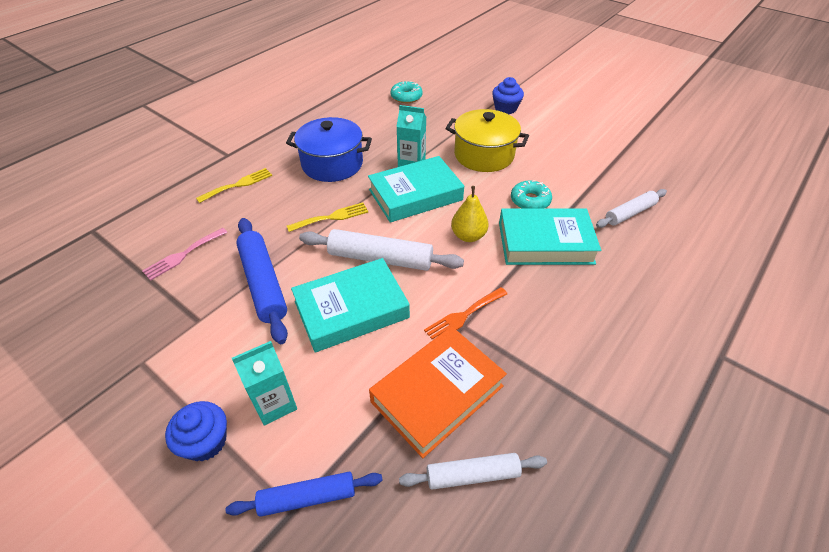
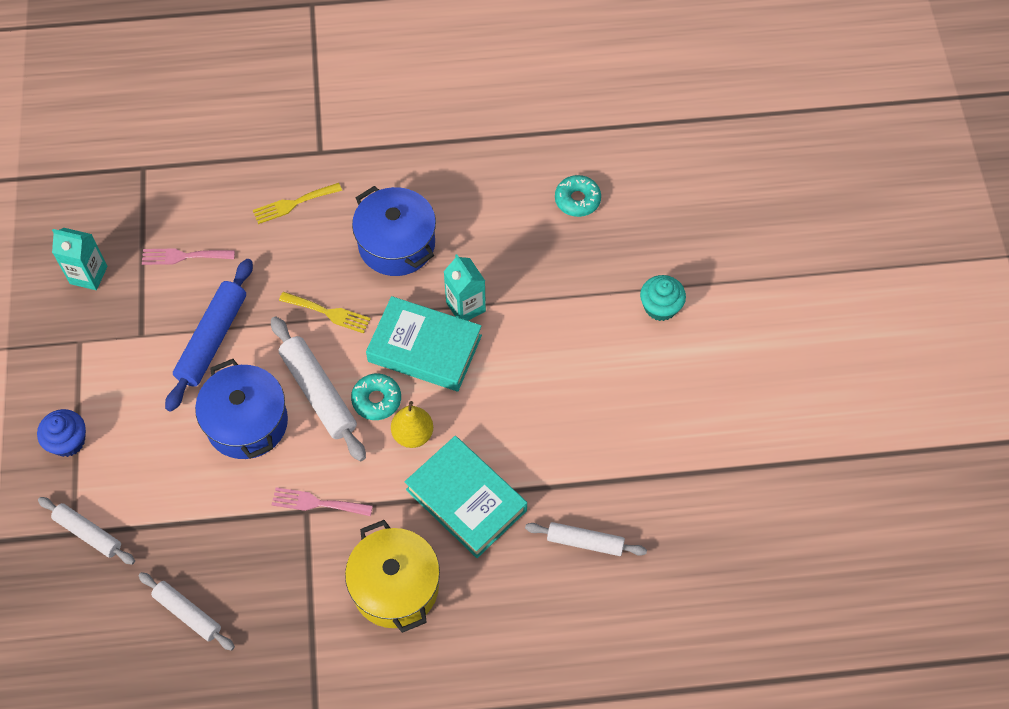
camera: 45 degrees right, 15 degrees up
yellow fork [196,168,272,203] -> yellow fork turned 150 degrees clockwise [253,183,342,224]
blue rolling pin [226,472,383,517] -> white rolling pin [38,497,135,565]
turquoise carton [232,341,297,426] -> turquoise carton moved to [52,228,107,290]
turquoise book [291,258,410,353] -> blue pot [195,359,288,459]
orange book [369,326,507,458] -> none
orange fork [424,287,507,339] -> pink fork [271,487,373,516]
yellow pot [445,109,529,172] -> yellow pot moved to [345,520,440,633]
blue cupcake [492,77,524,114] -> turquoise cupcake [640,275,686,321]
turquoise donut [511,180,552,208] -> turquoise donut moved to [351,373,401,420]

